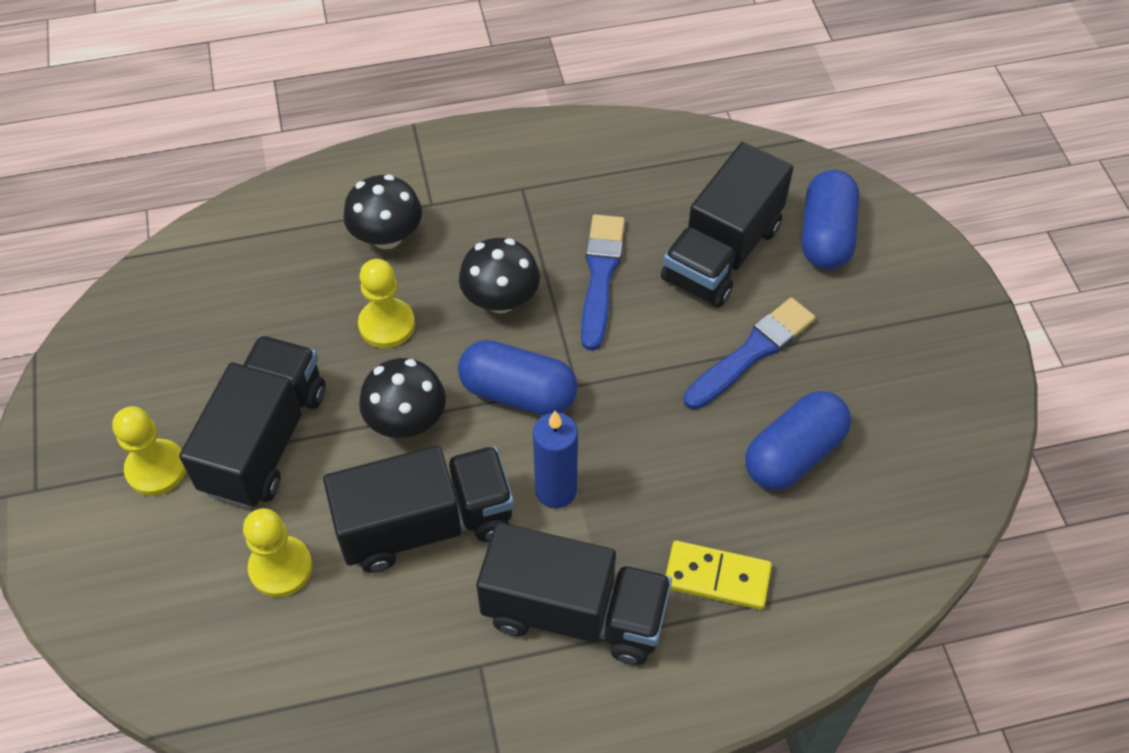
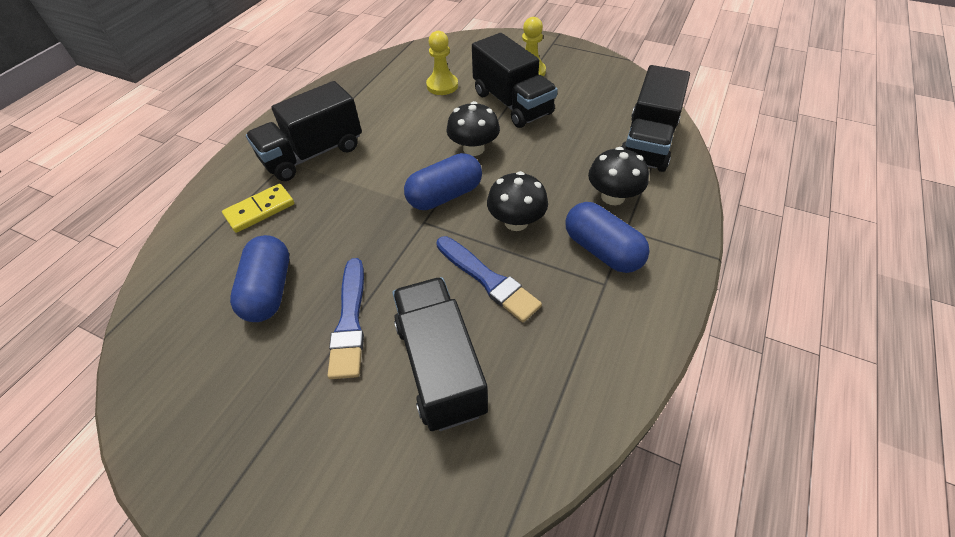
camera: 130 degrees right, 5 degrees down
black truck [323,446,514,573] -> black truck moved to [621,65,690,172]
yellow pawn [358,259,415,348] -> none
blue candle [533,411,578,509] -> none
blue capsule [802,170,860,270] -> blue capsule moved to [565,202,650,273]

